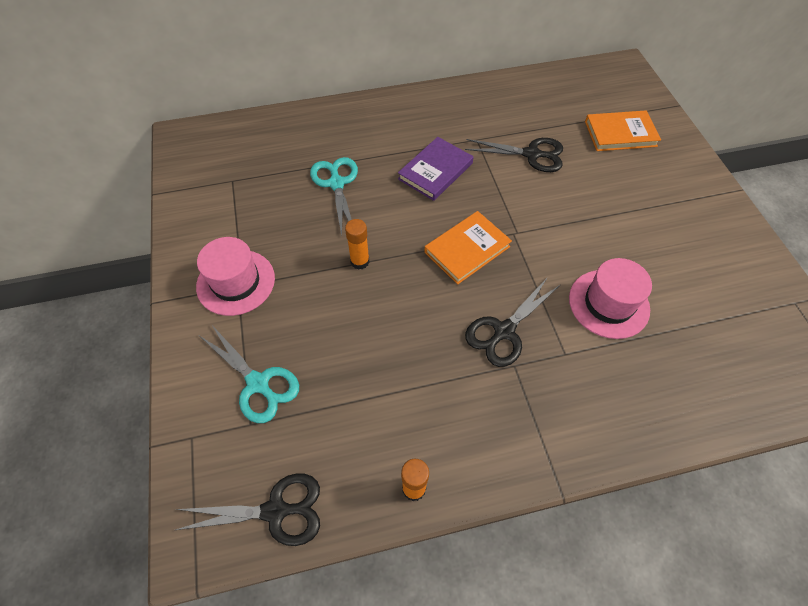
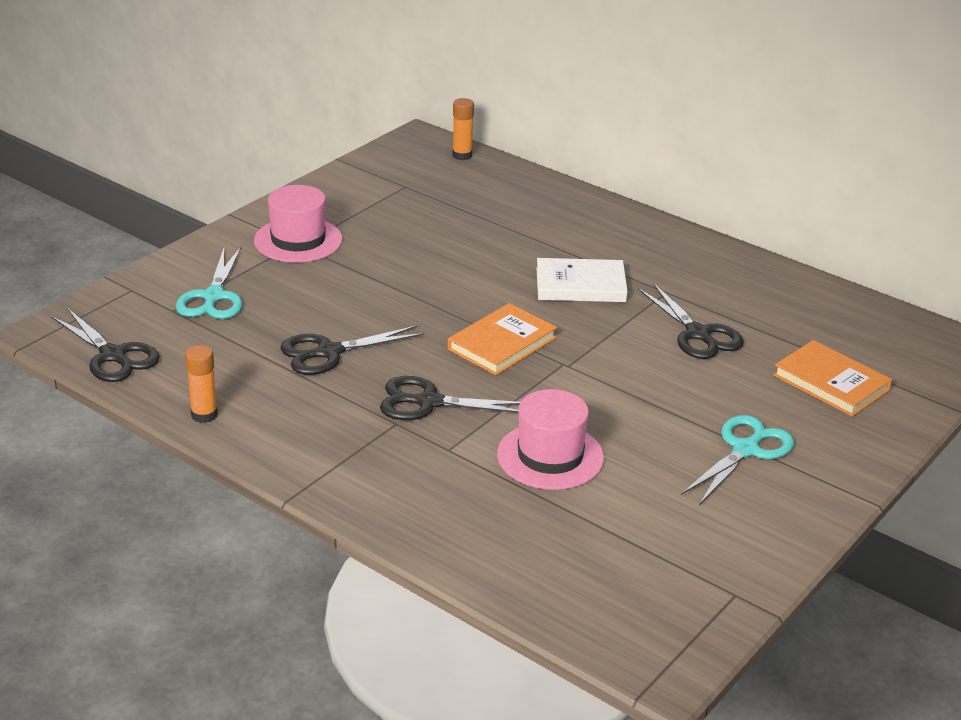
camera: 50 degrees right, 25 degrees down
turquoise scissors [310,157,358,236] -> turquoise scissors moved to [681,415,794,505]
orange glue stick [345,219,370,270] -> orange glue stick moved to [452,98,474,160]
purple book [398,137,474,201] -> white book [536,258,628,302]
orange book [424,211,512,284] -> orange book turned 60 degrees counterclockwise [448,303,557,375]
none -> black scissors [280,325,424,375]

